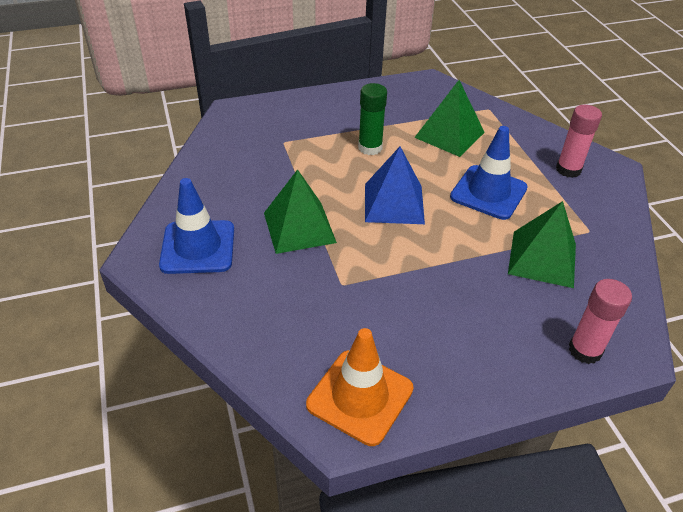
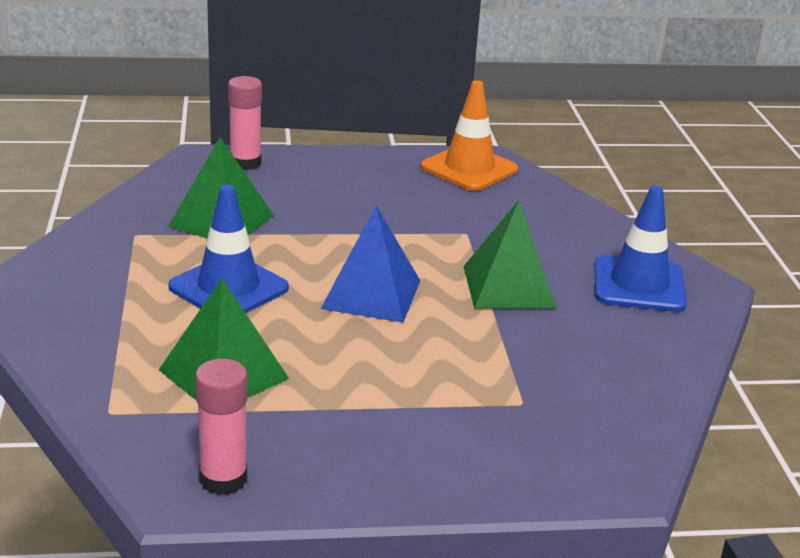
camera: 170 degrees left, 15 degrees down
green glue stick [358,83,387,155] -> none
pink glue stick [556,105,602,178] -> pink glue stick moved to [195,359,248,495]

